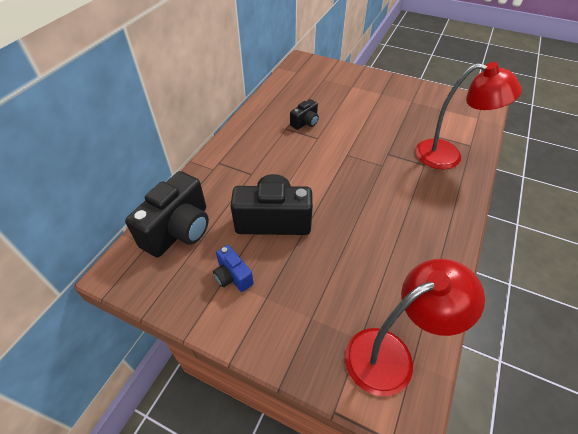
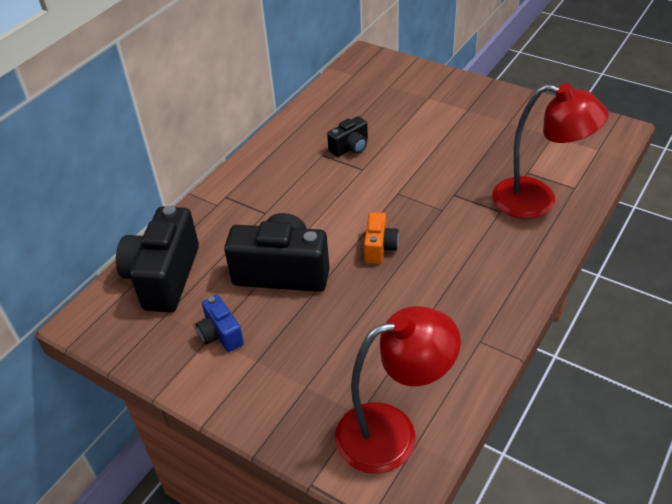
camera: 10 degrees right, 5 degrees down
black camera [125,171,209,257] -> black camera turned 150 degrees clockwise [116,206,199,312]
none -> orange camera [364,212,399,264]

